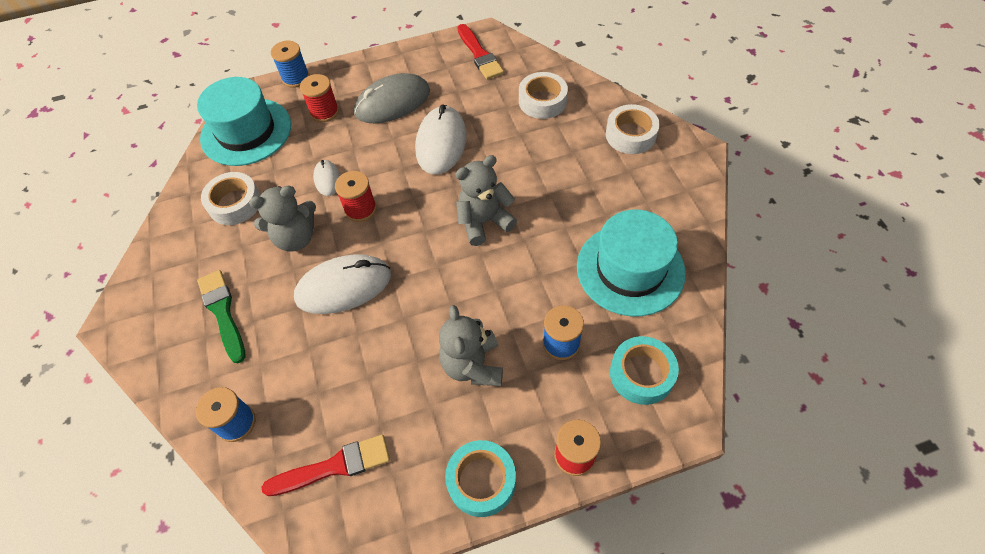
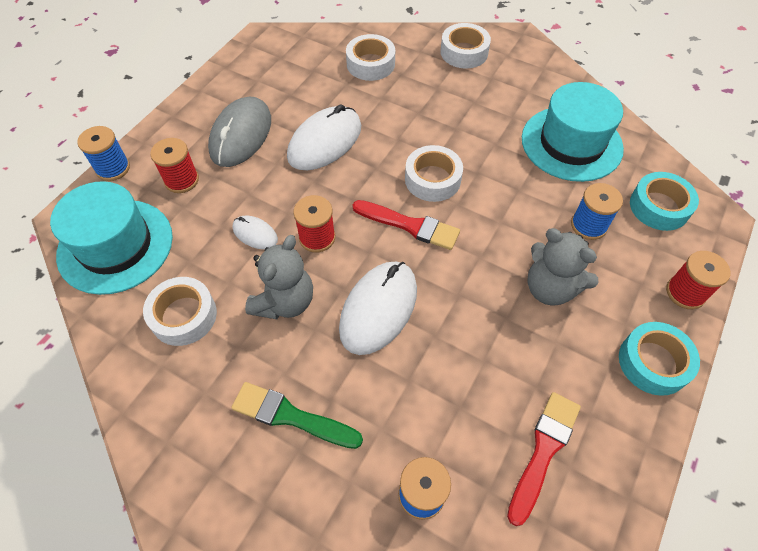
camera: 45 degrees left, 0 degrees up
white mouse [415,104,467,175] -> white mouse turned 75 degrees clockwise [287,104,361,170]
grey teddy bear [456,155,517,246] -> white tape [405,145,463,202]
red brush [457,24,504,80] -> red brush moved to [352,200,460,250]

